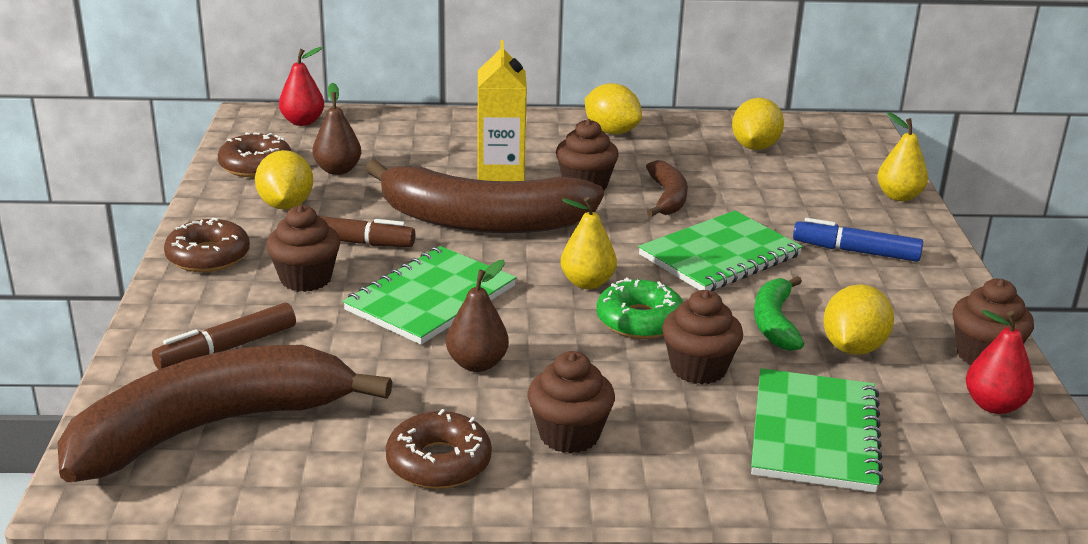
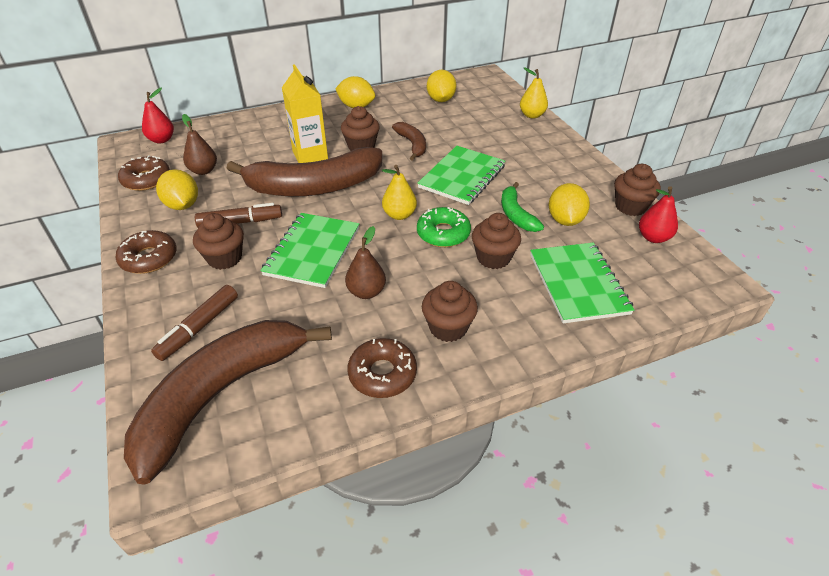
camera: 20 degrees left, 15 degrees up
blue marker [793,218,923,262] -> none

